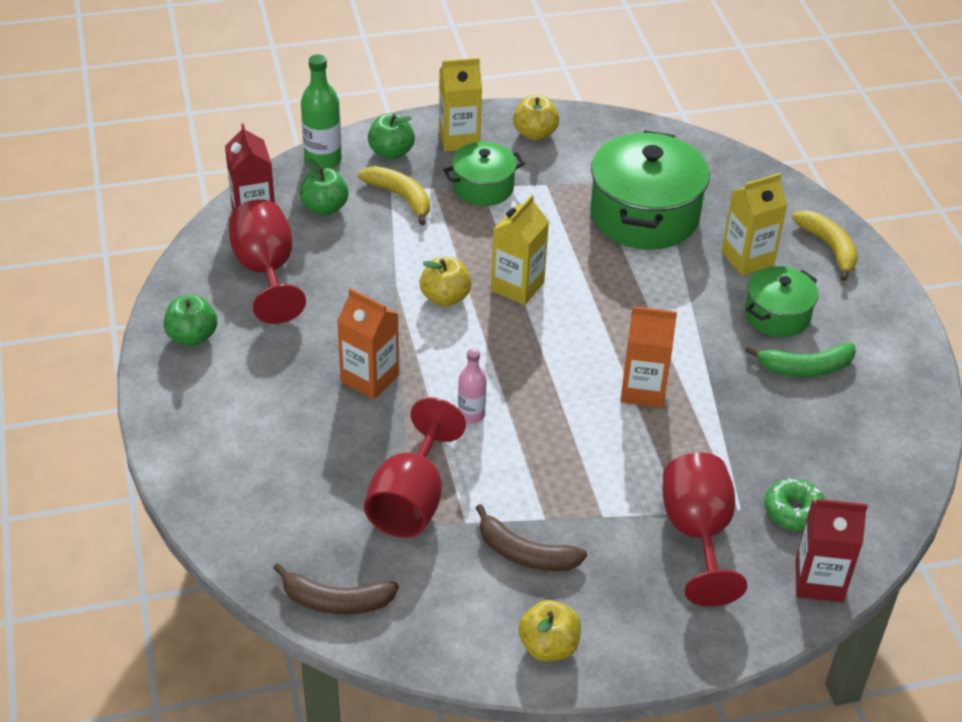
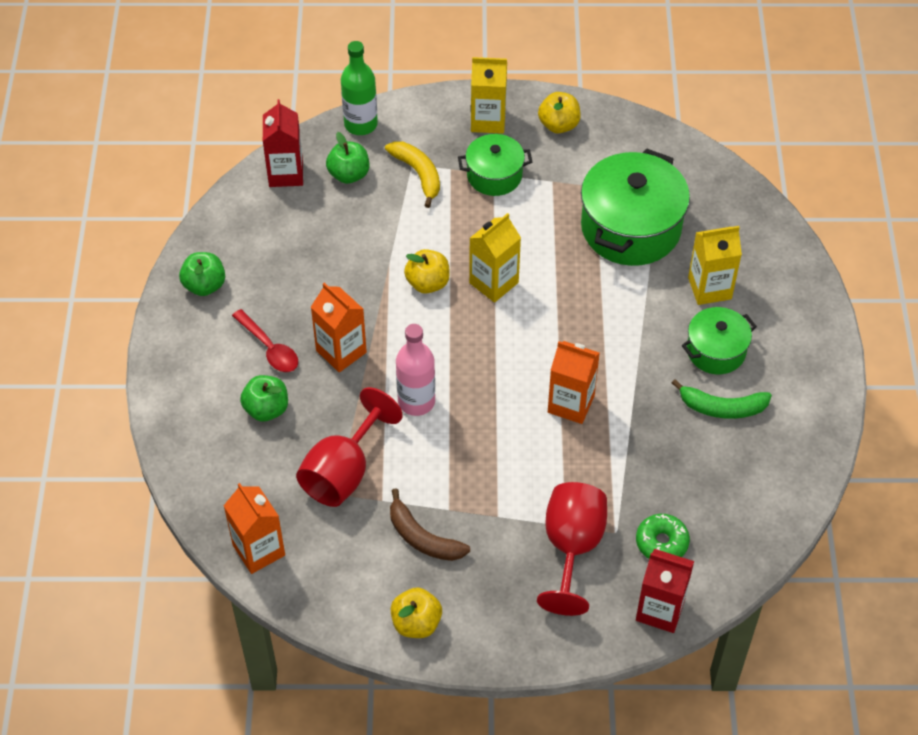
camera: 15 degrees right, 10 degrees up
red goblet [229,199,306,324] -> none
brown banana [273,563,399,615] -> orange carton [224,483,285,574]
green apple [368,113,415,159] -> green apple moved to [240,375,288,421]
pink bottle [458,348,487,424] -> pink bottle [396,324,435,416], size x1.60
yellow banana [792,211,858,281] -> none
none -> red spoon [232,309,298,372]

